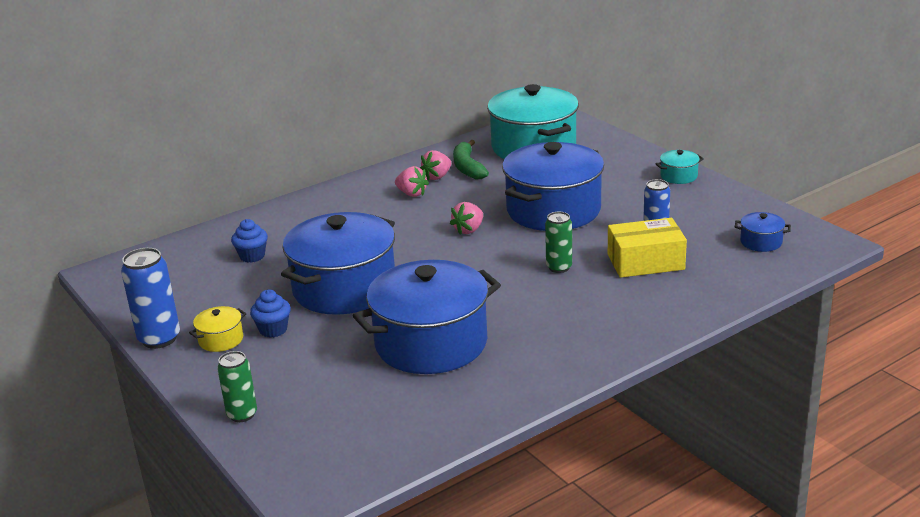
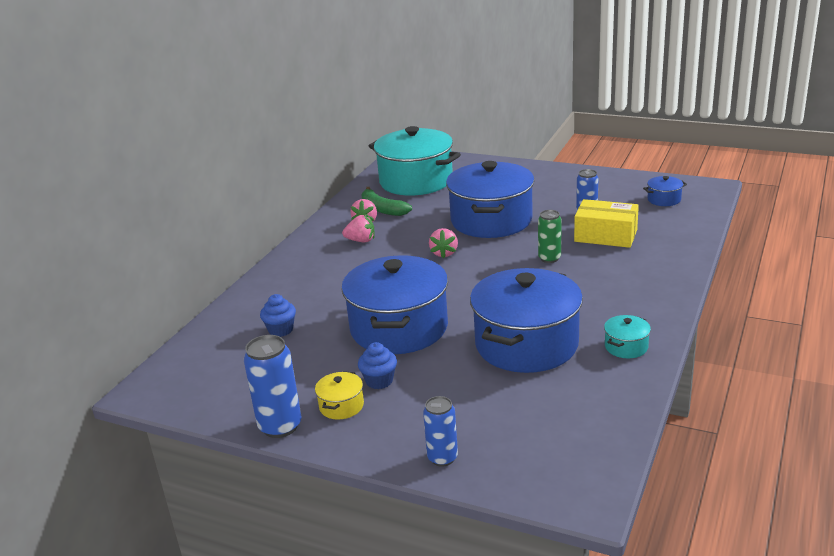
camera: 30 degrees left, 0 degrees up
green can [217,351,257,422] -> blue can [423,396,458,467]
yellow box [608,218,687,278] -> yellow box turned 60 degrees clockwise [574,199,639,248]
turquoise pot [656,150,704,184] -> turquoise pot moved to [604,315,651,358]

